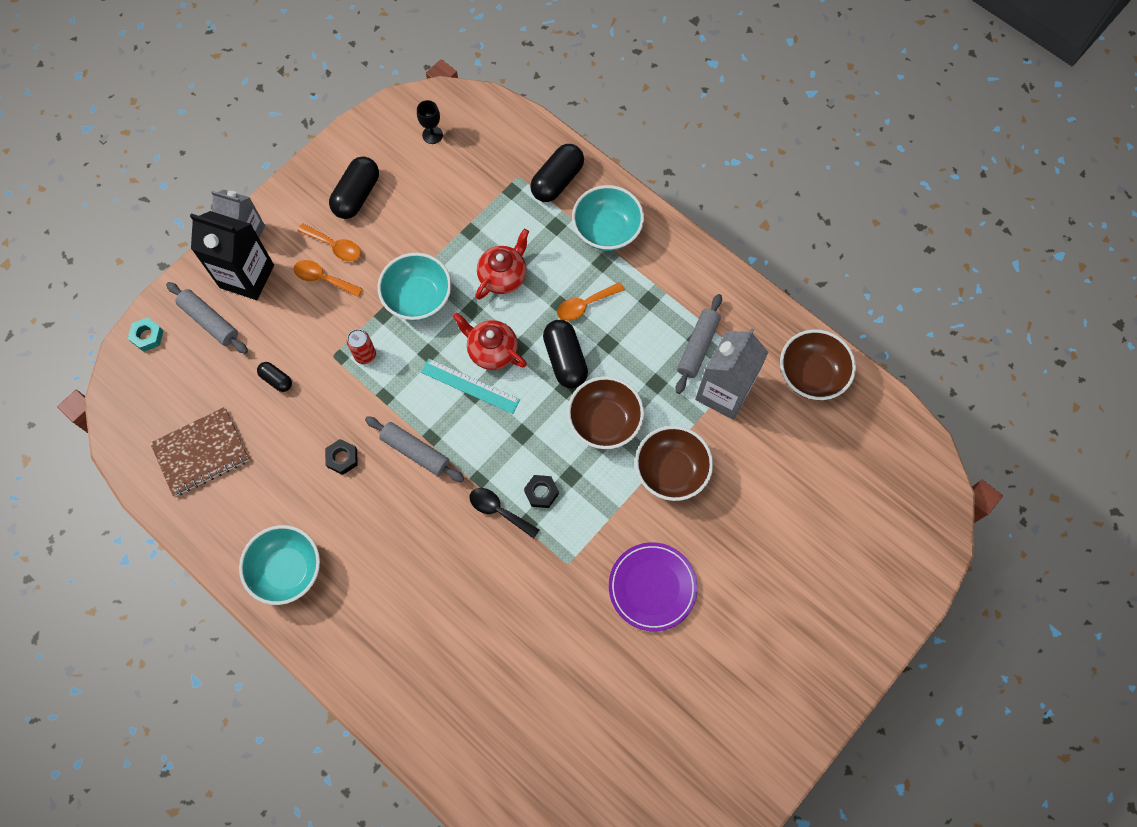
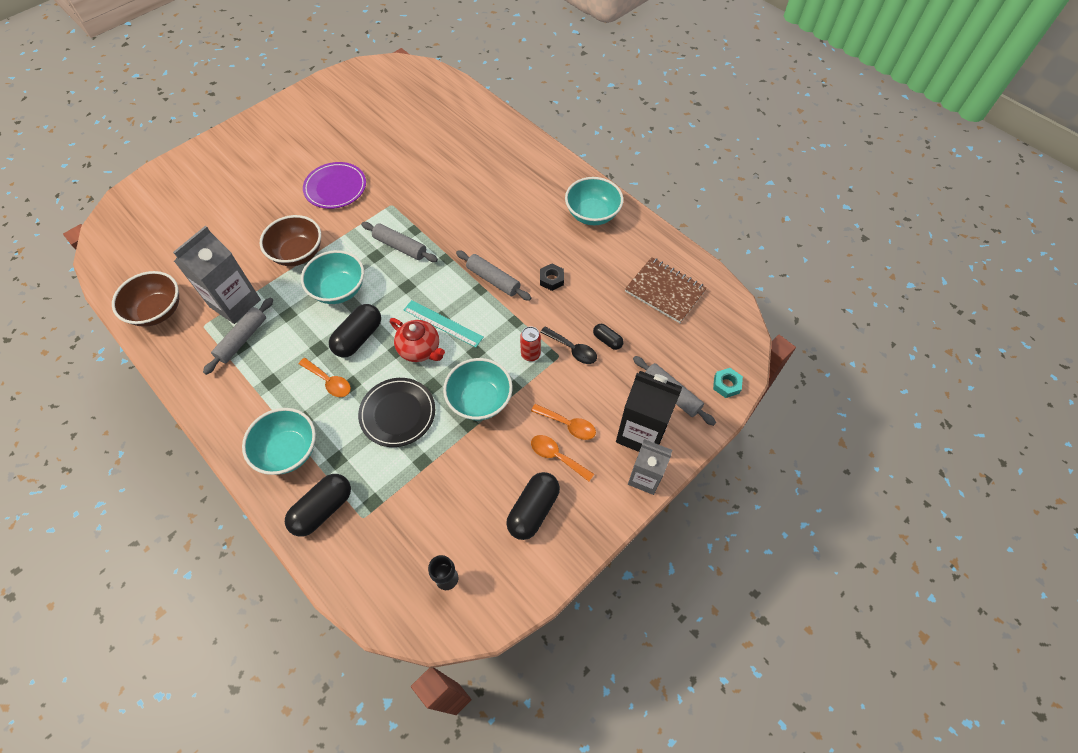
camera: 175 degrees left, 10 degrees down
brown notebook [150,407,249,497] -> brown notebook turned 60 degrees clockwise [625,257,707,323]
black spoon [470,488,540,538] -> black spoon moved to [540,326,597,364]
red teapot [475,229,529,300] -> black plate [358,378,435,447]
black nut [524,475,559,508] -> grey rolling pin [361,222,438,262]
black capsule [543,320,588,388] -> black capsule turned 45 degrees clockwise [329,304,381,357]
orange spoon [557,282,624,321] -> orange spoon turned 60 degrees clockwise [299,358,351,397]
brown bowl [567,376,644,449] -> turquoise bowl [301,250,364,304]

